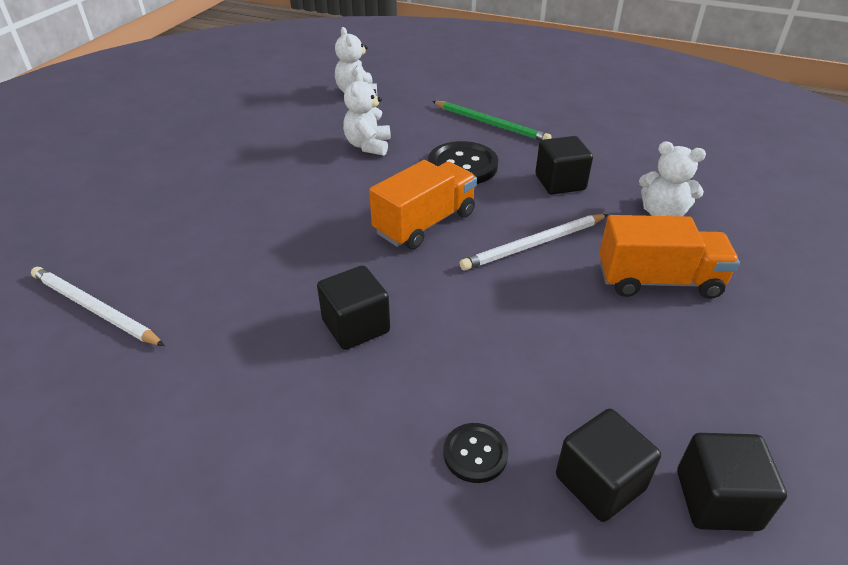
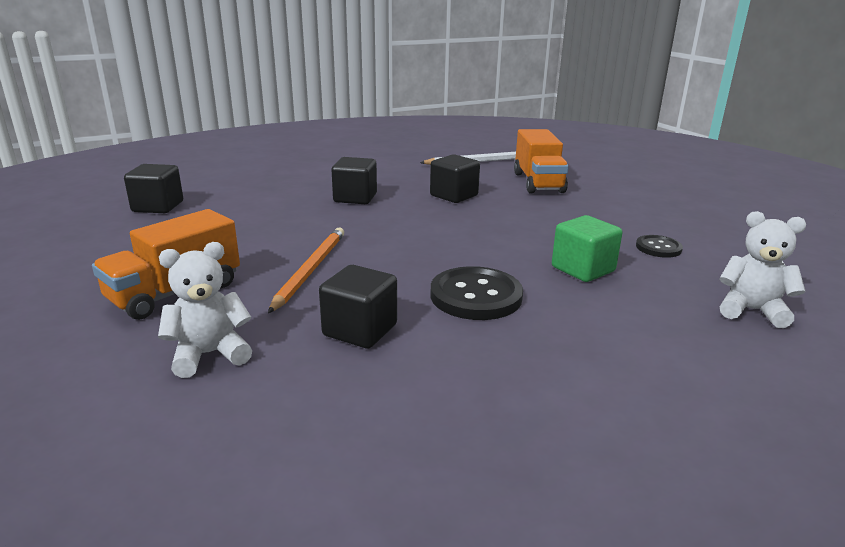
camera: 130 degrees right, 15 degrees down
white teddy bear [343,72,391,156] -> green cube [552,215,622,282]
orange truck [369,160,477,249] -> orange truck moved to [514,129,569,194]
green pencil [432,101,552,141] -> none
black button [443,423,508,483] -> black button moved to [636,235,683,258]
white pencil [459,214,608,271] -> orange pencil [268,227,344,313]
black cube [677,433,787,531] -> black cube moved to [430,154,480,203]

